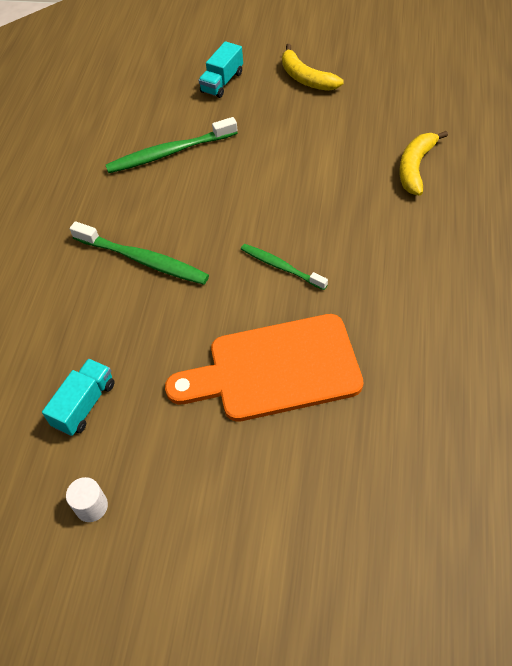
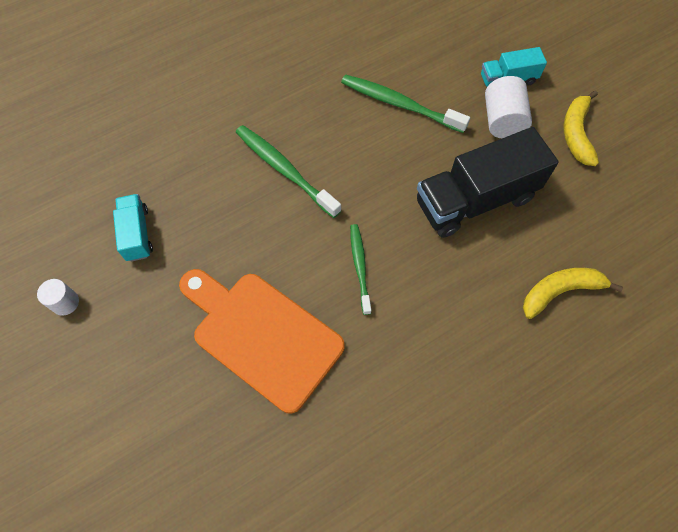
camera: 45 degrees right, 10 degrees up
turquoise truck [42,359,115,436] -> turquoise truck turned 90 degrees counterclockwise [113,194,153,262]
green toothbrush [70,221,209,285] -> green toothbrush turned 150 degrees clockwise [236,125,342,218]
none -> black truck [417,127,559,238]
none -> white cylinder [485,76,532,138]

